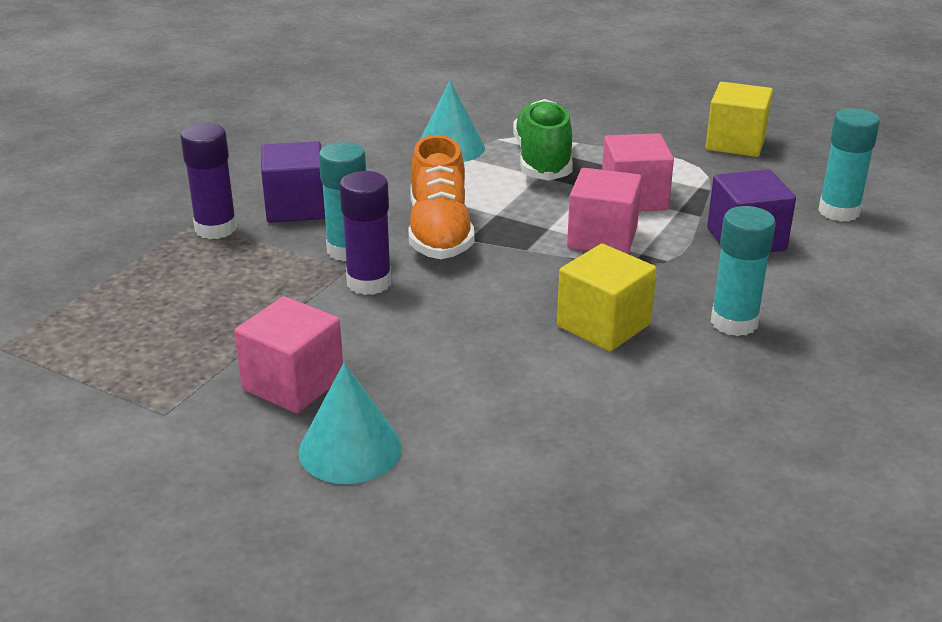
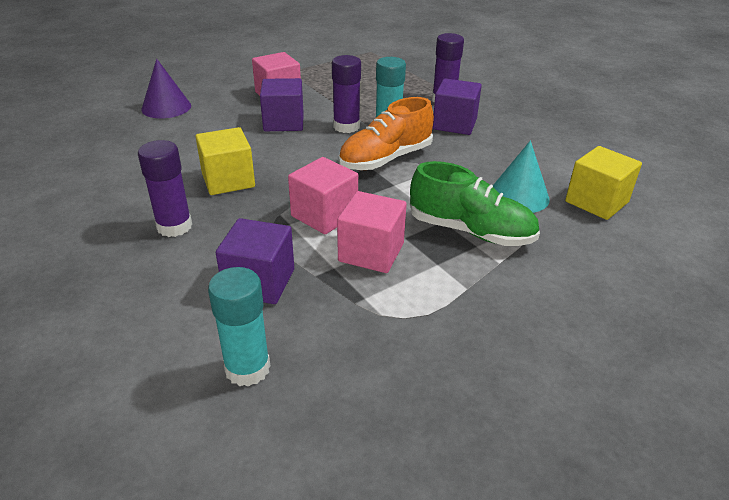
camera: 115 degrees right, 5 degrees up
turquoise cone [299,363,402,484] -> none
orange shoe [408,135,474,259] -> orange shoe turned 60 degrees counterclockwise [338,97,434,170]
yellow cube [706,82,773,157] -> yellow cube moved to [565,146,642,220]
turquoise glue stick [711,206,776,336] -> purple glue stick [138,140,192,237]
none -> purple cone [142,59,191,118]
none -> purple cube [260,78,304,131]

